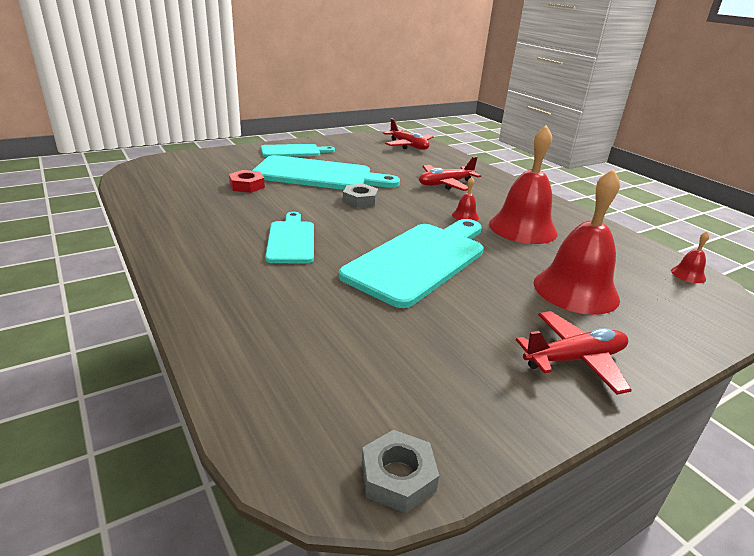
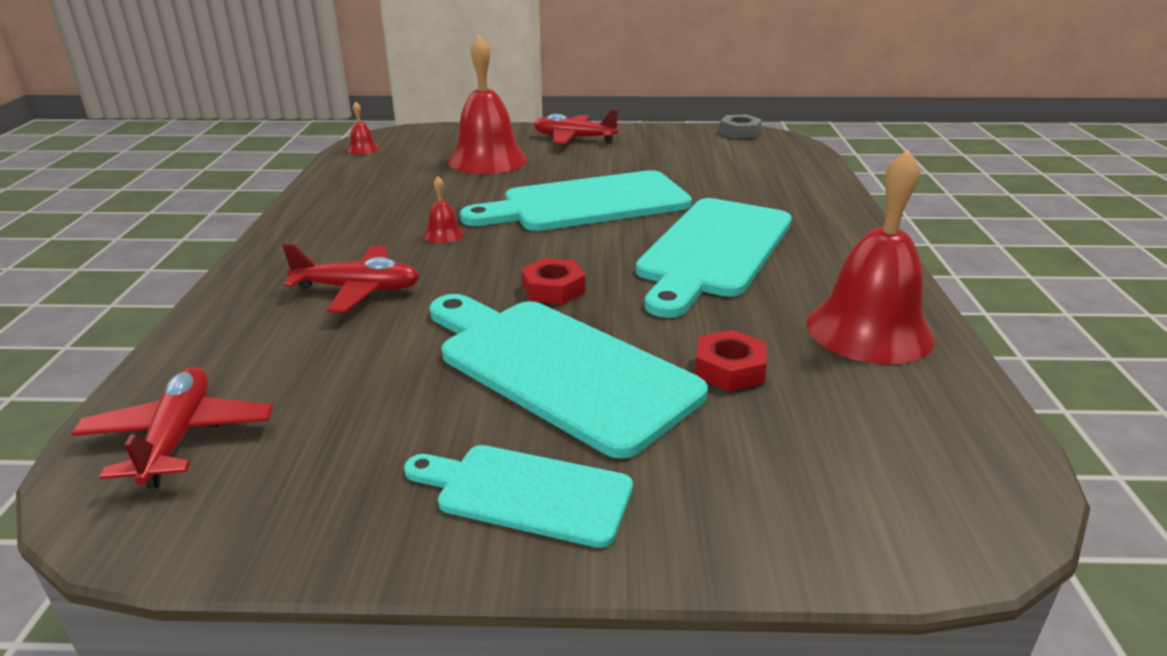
camera: 145 degrees left, 0 degrees up
turquoise cutting board [265,212,314,263] -> turquoise cutting board [636,198,792,318], size x1.75
grey nut [343,184,378,208] -> red nut [521,258,586,304]
red bell [489,125,558,244] -> red bell moved to [807,149,935,364]

